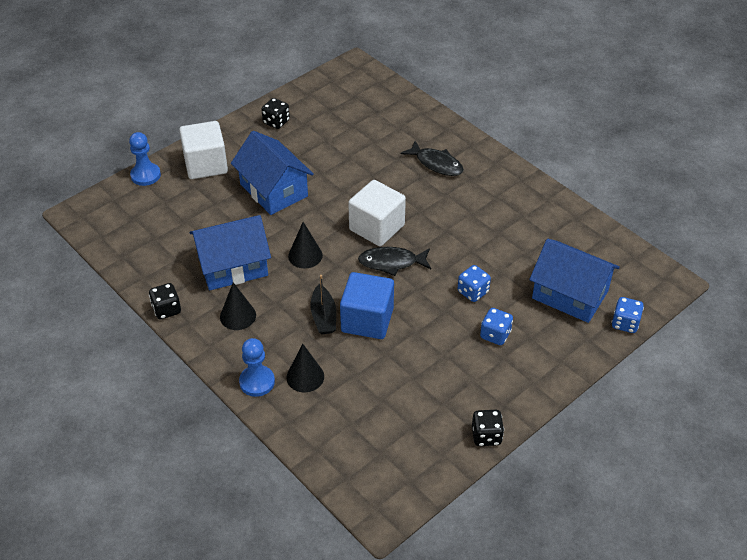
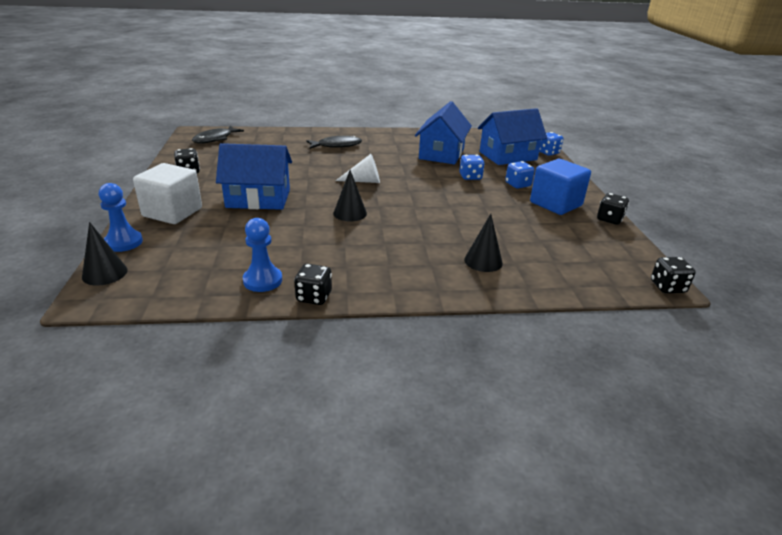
camera: 55 degrees left, 15 degrees down
blue house [190,215,271,290] -> blue house moved to [415,101,472,164]
black cone [220,282,256,330] -> black cone moved to [82,222,128,286]
blue pawn [239,338,275,397] -> blue pawn moved to [243,218,282,292]
black boat [311,275,336,334] -> none
blue cube [340,272,394,339] -> blue cube moved to [530,159,591,215]
white cube [348,180,406,246] -> white cone [335,154,380,183]
black fish [358,247,431,276] -> black fish moved to [192,126,244,143]
none -> black dice [651,257,696,293]

